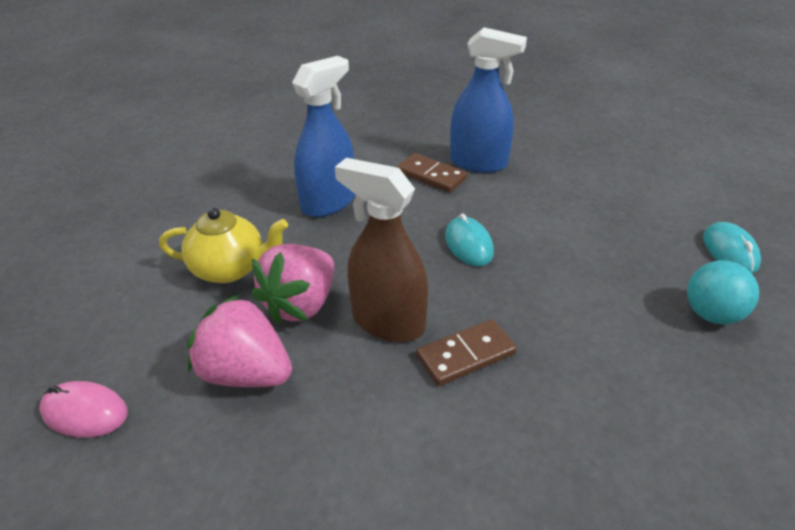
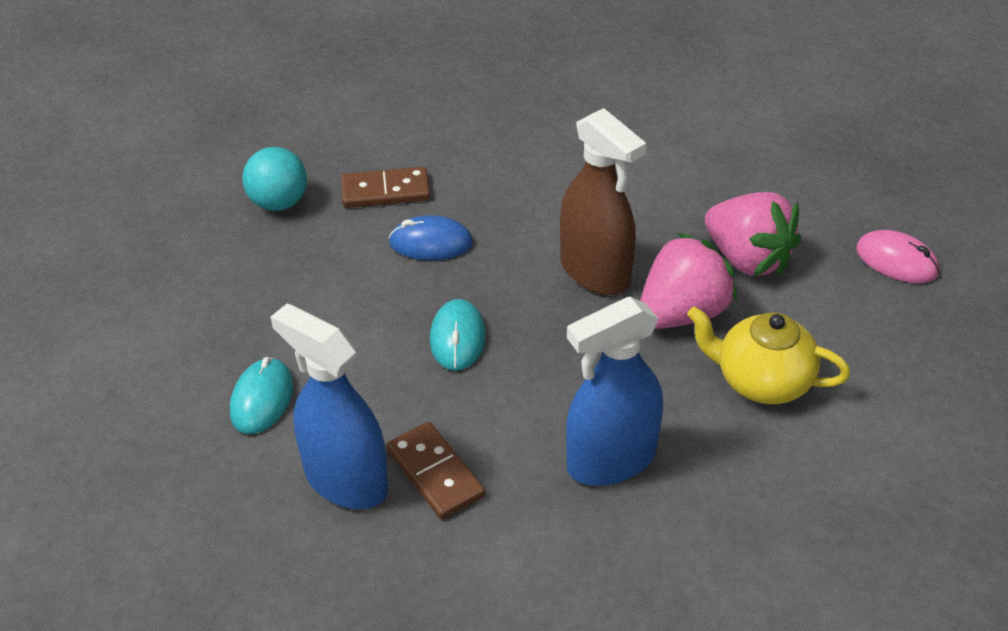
camera: 160 degrees left, 5 degrees up
brown domino [416,319,517,386] -> brown domino moved to [341,167,430,208]
turquoise mouse [703,222,761,273] -> turquoise mouse moved to [230,357,293,434]
none -> blue mouse [389,215,473,261]

